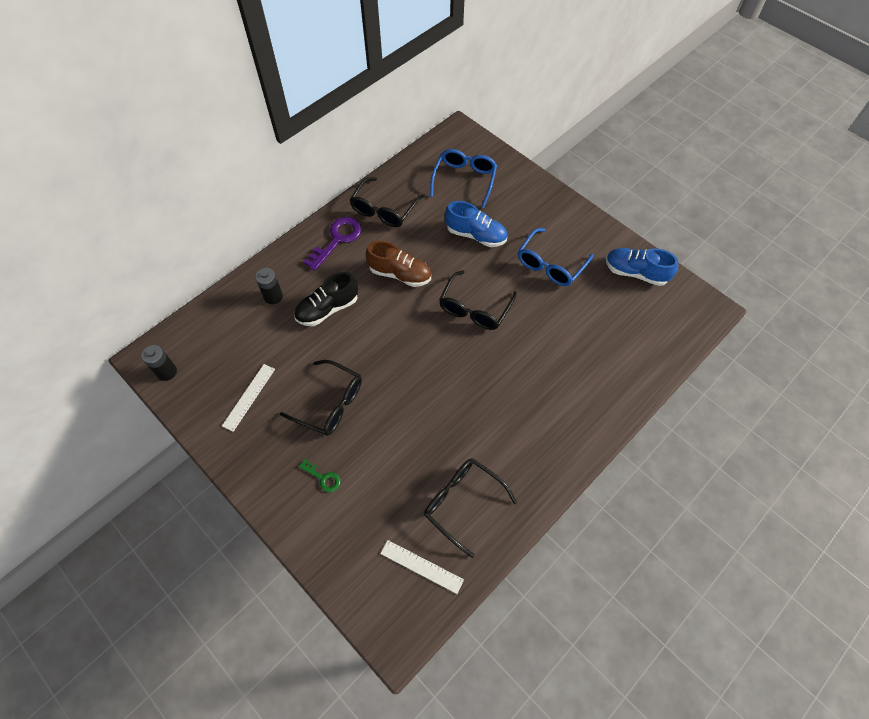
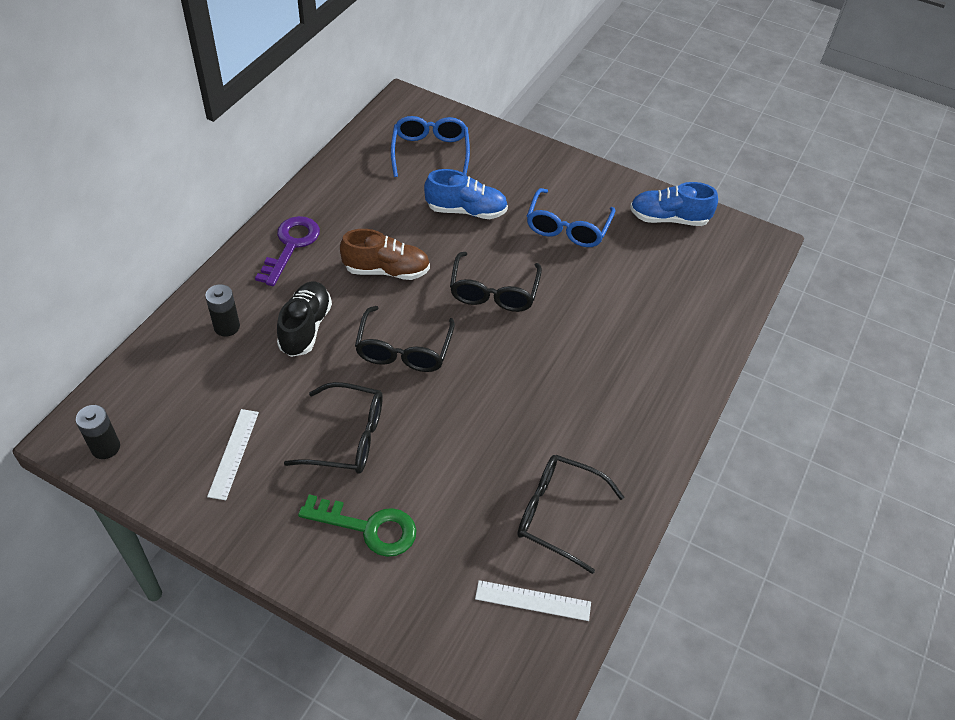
camera: 20 degrees left, 10 degrees down
black shoe [294,272,358,326] -> black shoe turned 150 degrees clockwise [277,282,332,357]
green key [299,459,341,492] -> green key [298,494,416,557], size x1.89
black glasses [350,177,423,227] -> black glasses moved to [355,306,455,372]

